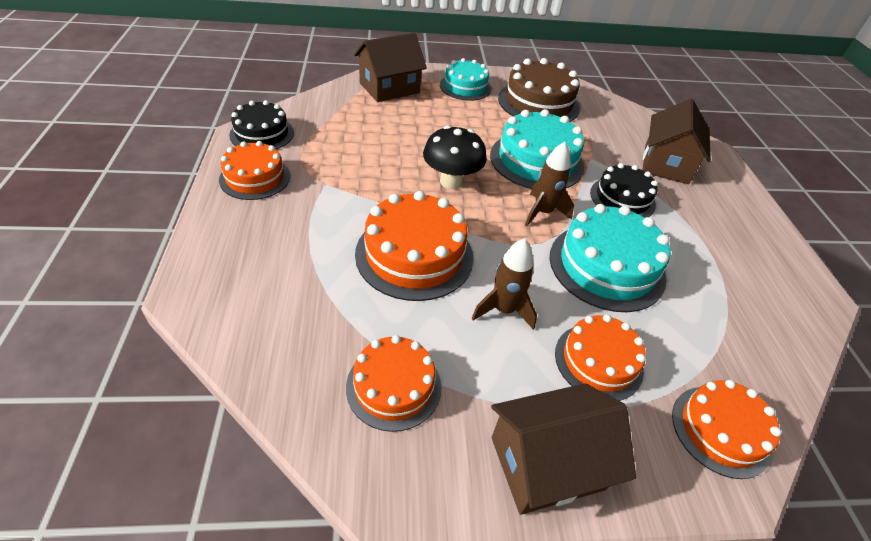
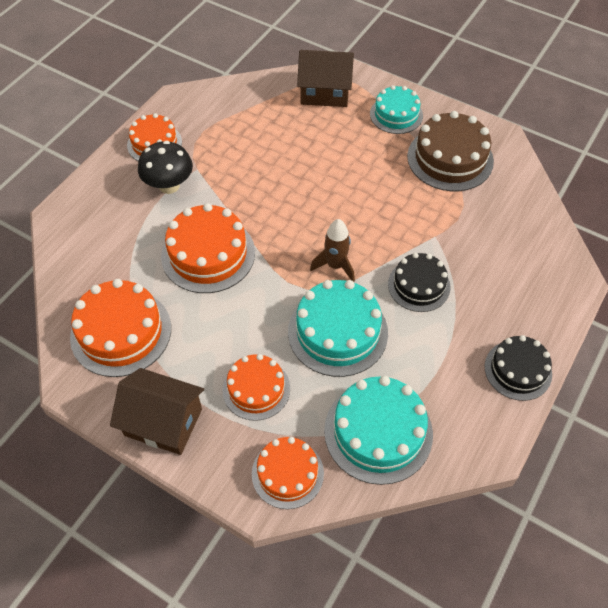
camera: 40 degrees right, 10 degrees up
black cake [229,100,294,149] -> black cake moved to [485,335,552,401]
orange cake [346,335,441,432] -> orange cake [70,279,171,377], size x1.55
black mushroom [423,126,487,189] -> black mushroom moved to [138,141,193,194]
brown rocket [472,238,537,330] -> none
turquoise cake [490,109,585,189] -> turquoise cake moved to [324,376,433,485]
brown house [643,98,711,184] -> none

